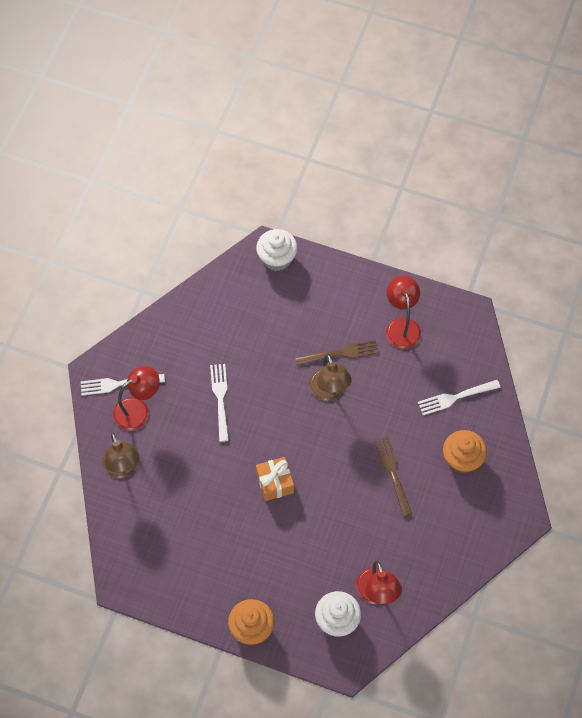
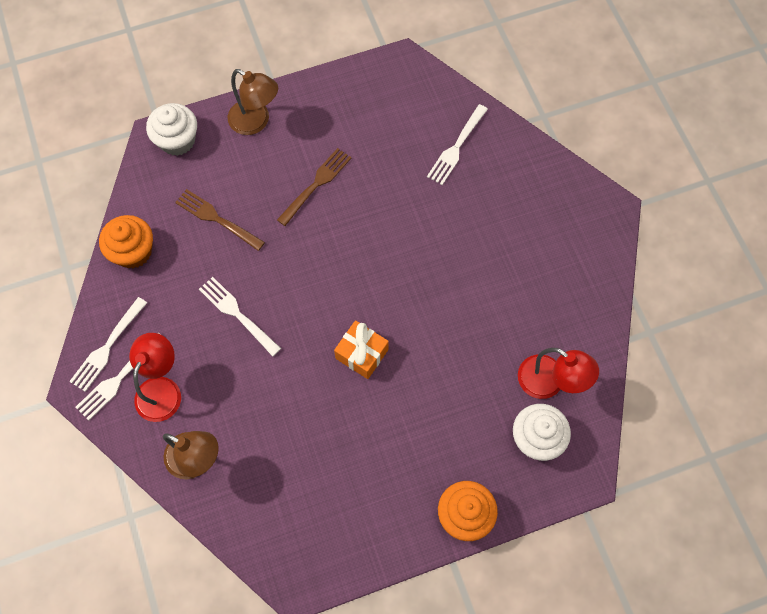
camera: 40 degrees left, 5 degrees up
brown lamp [309,354,352,401] -> brown lamp moved to [228,69,278,135]
brown fork [374,436,412,517] -> brown fork moved to [175,189,265,251]
red lamp [386,276,421,349] -> none
orange cupcake [443,430,487,474] -> orange cupcake moved to [99,215,153,268]
none -> white fork [69,297,147,392]

